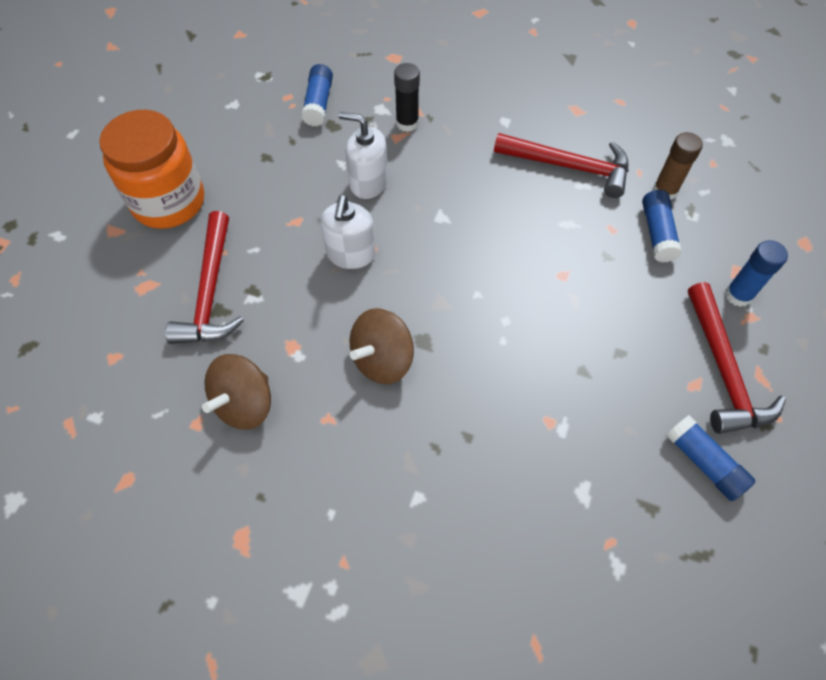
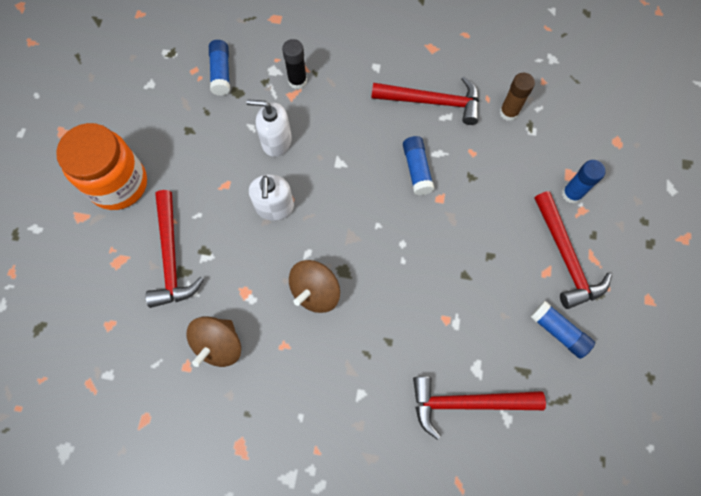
camera: 10 degrees left, 10 degrees up
blue glue stick [642,190,682,262] -> blue glue stick moved to [403,136,434,195]
none -> red hammer [413,376,546,440]

